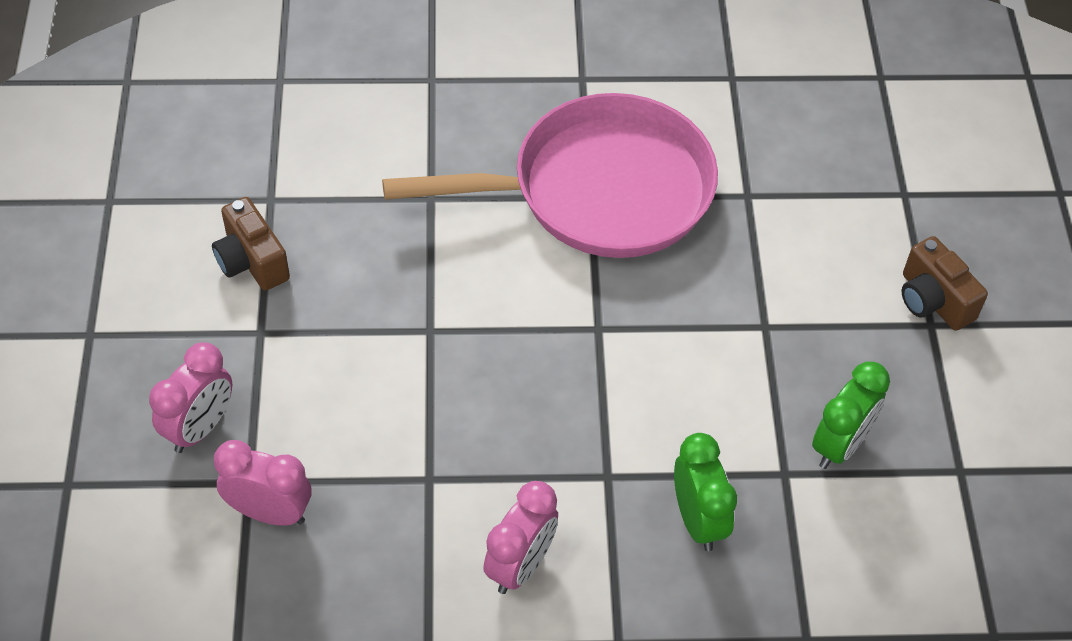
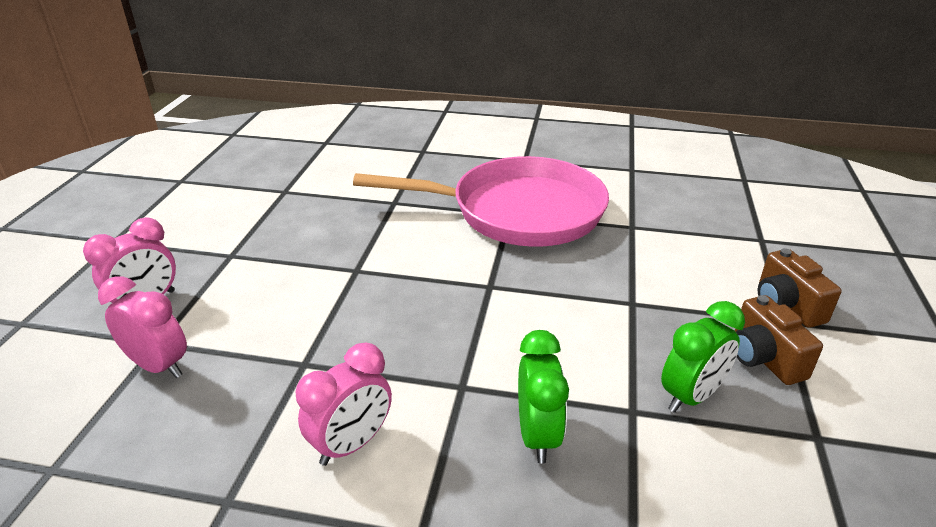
camera: 15 degrees right, 20 degrees down
brown camera [212,197,290,291] -> brown camera moved to [735,295,823,385]

